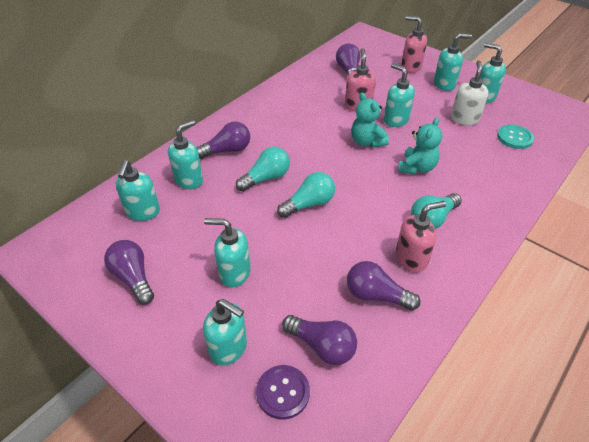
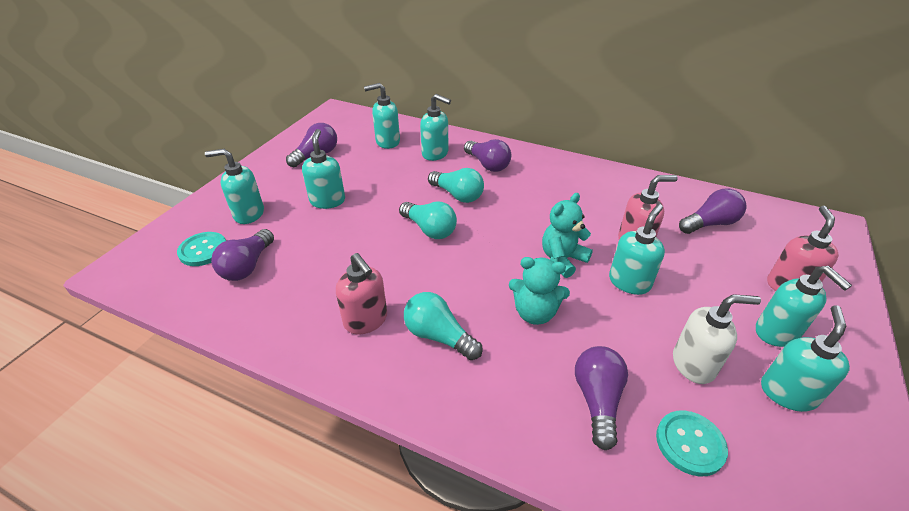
camera: 75 degrees right, 5 degrees down
turquoise soap dispenser [203,299,247,366] -> turquoise soap dispenser turned 75 degrees clockwise [205,149,264,224]
purple button [256,365,310,419] -> turquoise button [177,232,226,266]
purple light bulb [347,261,420,311] -> purple light bulb moved to [575,346,628,450]

